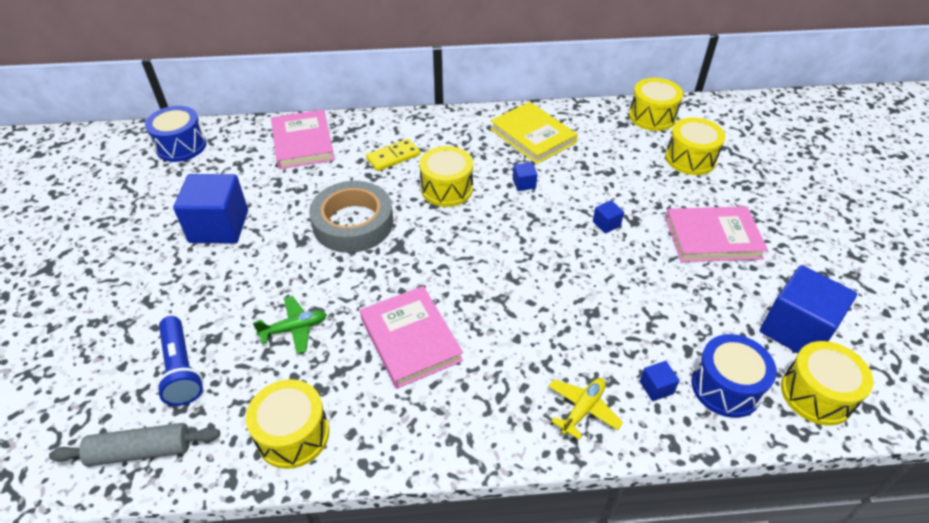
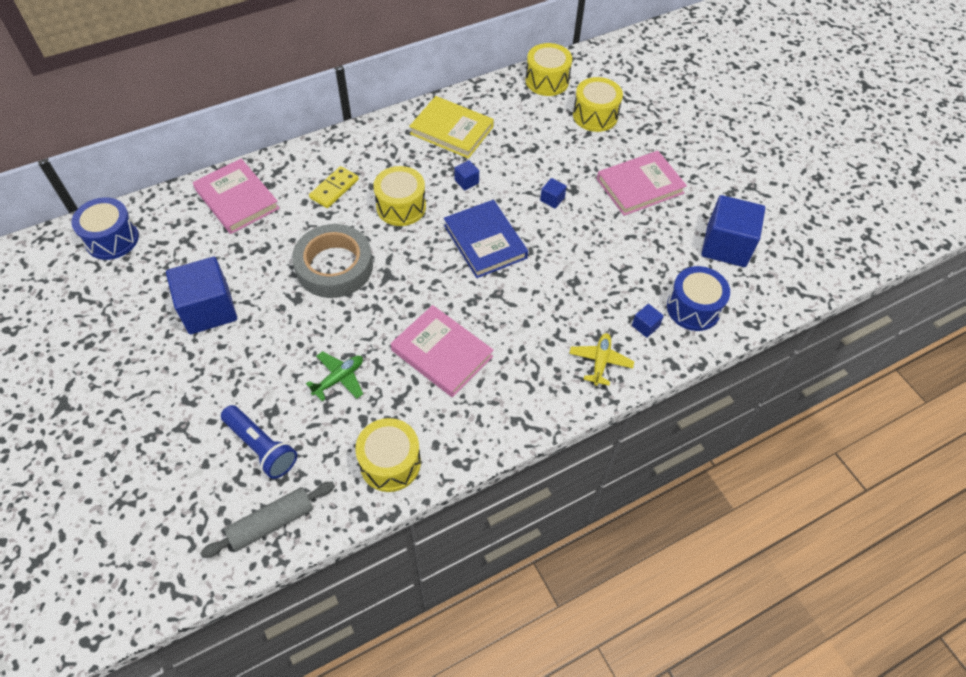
camera: 25 degrees left, 10 degrees up
yellow drum [781,341,874,426] -> none
none -> blue book [444,200,528,278]

